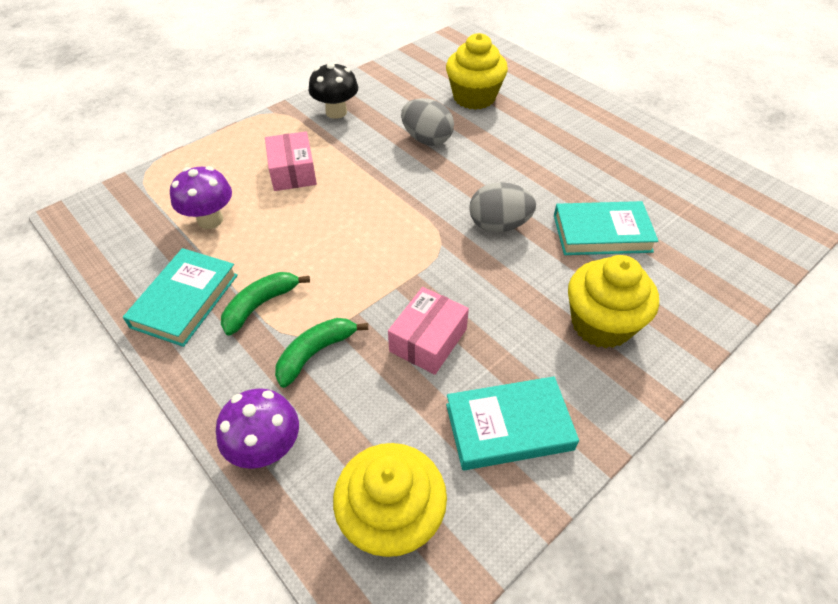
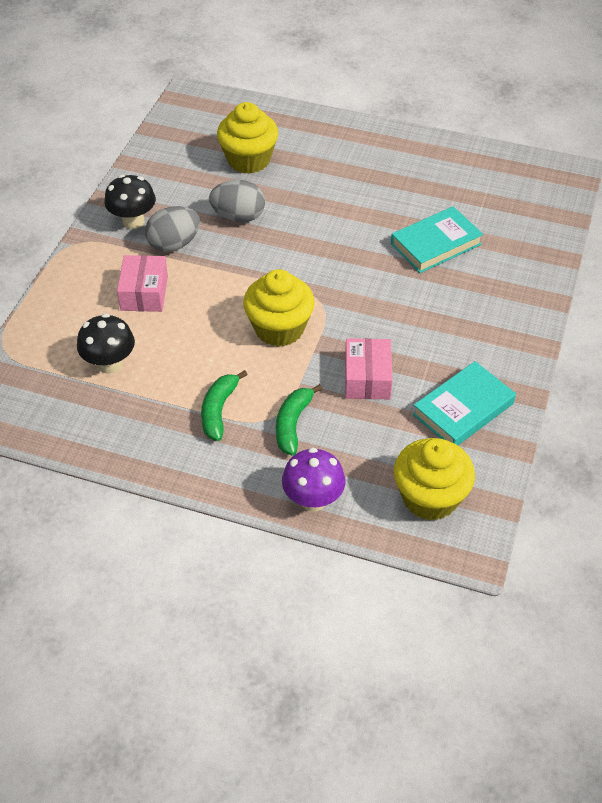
camera: 30 degrees left, 0 degrees up
turquoise book [123,248,238,347] -> none
purple mushroom [170,166,232,229] -> black mushroom [77,313,135,374]
pink box [265,131,317,191] -> pink box turned 45 degrees clockwise [117,255,168,312]
grey egg [469,182,536,232] -> grey egg moved to [145,206,200,252]
yellow cupcake [568,255,659,348] -> yellow cupcake moved to [243,269,315,347]

